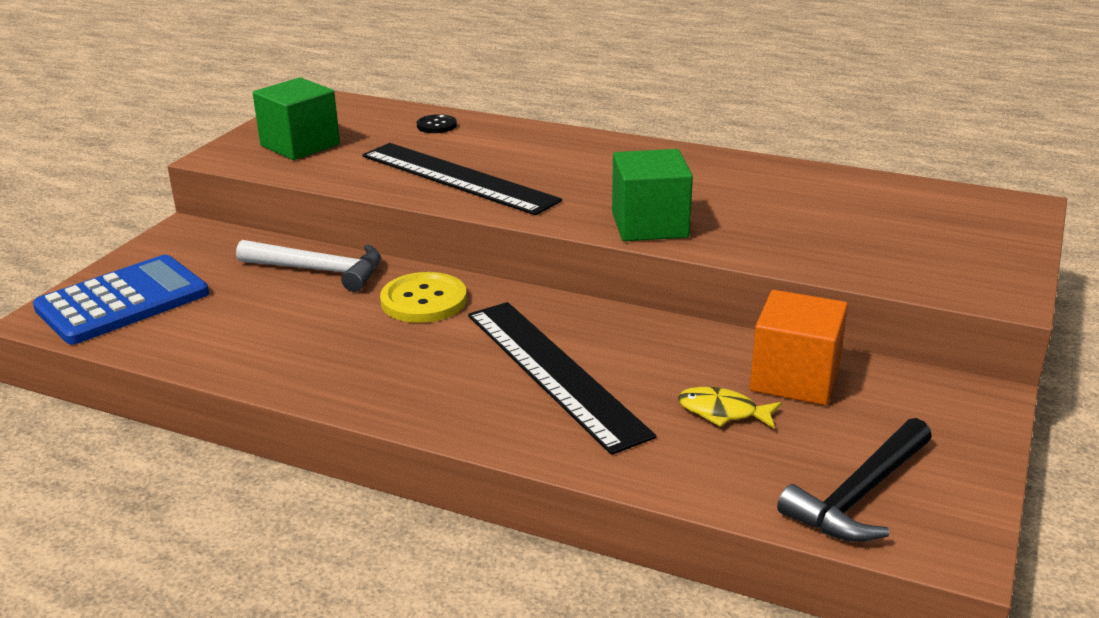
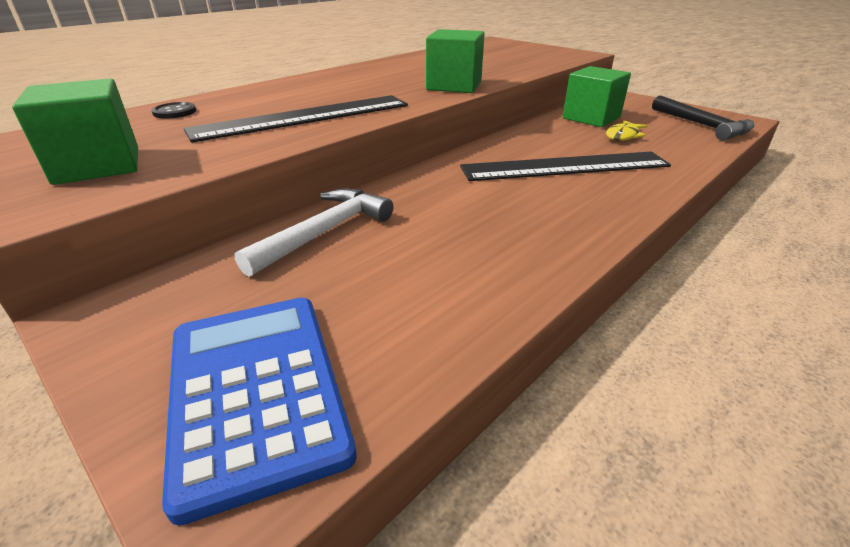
camera: 70 degrees left, 5 degrees up
yellow button [380,272,467,323] -> none
orange cube [750,290,848,405] -> green cube [563,66,631,127]

